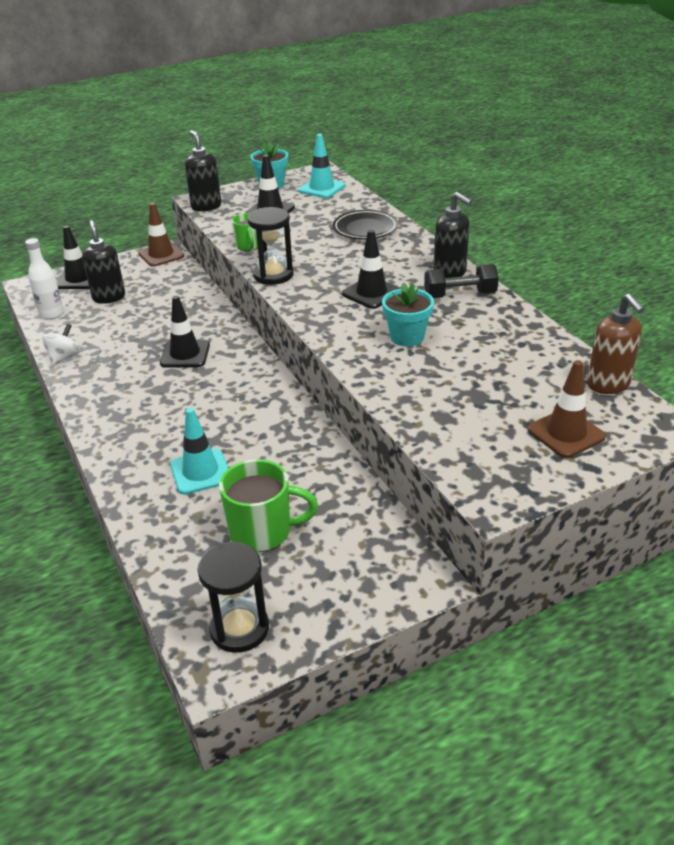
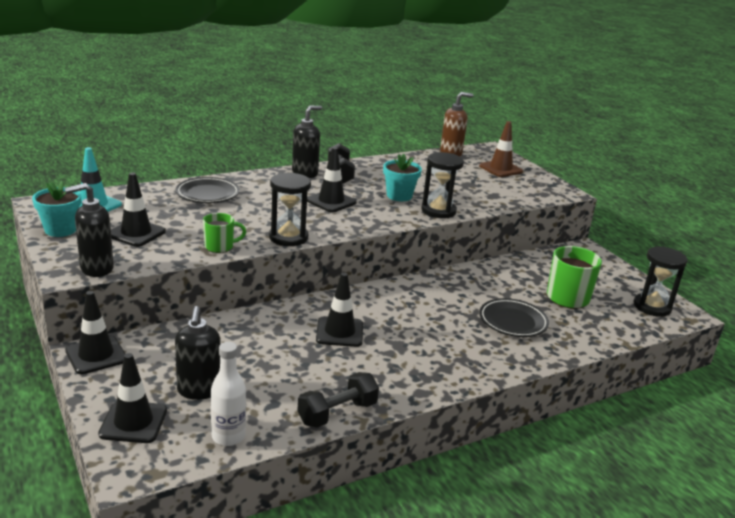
camera: 95 degrees left, 10 degrees down
white spinning top [42,324,80,366] -> black dumbbell [297,372,379,428]
black soap dispenser [82,220,125,304] -> black soap dispenser turned 75 degrees counterclockwise [175,306,220,400]
brown traffic cone [138,203,184,267] -> black traffic cone [65,291,125,374]
turquoise traffic cone [170,408,228,495] -> black plate [479,298,549,337]
none -> black hourglass [421,152,464,218]

